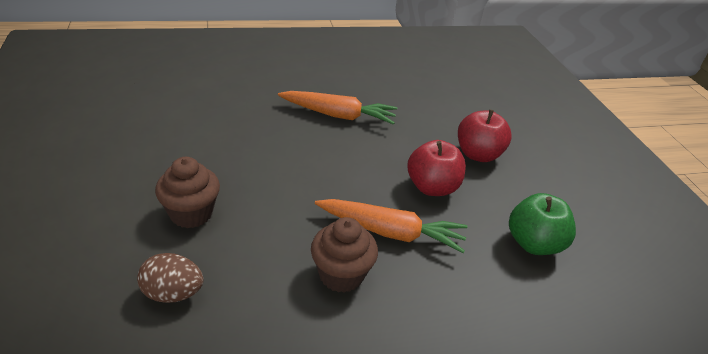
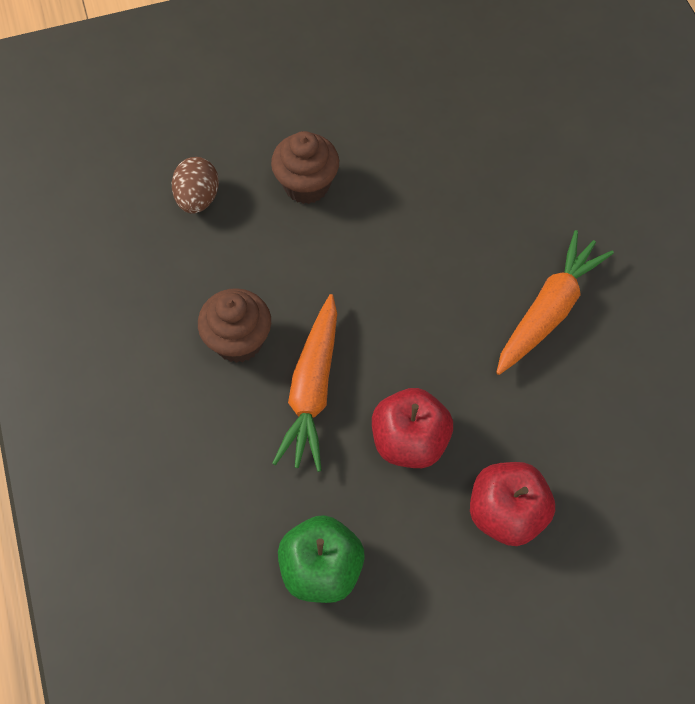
camera: 90 degrees right, 25 degrees up
orange carrot [278,91,398,124] -> orange carrot turned 150 degrees counterclockwise [496,230,614,375]

